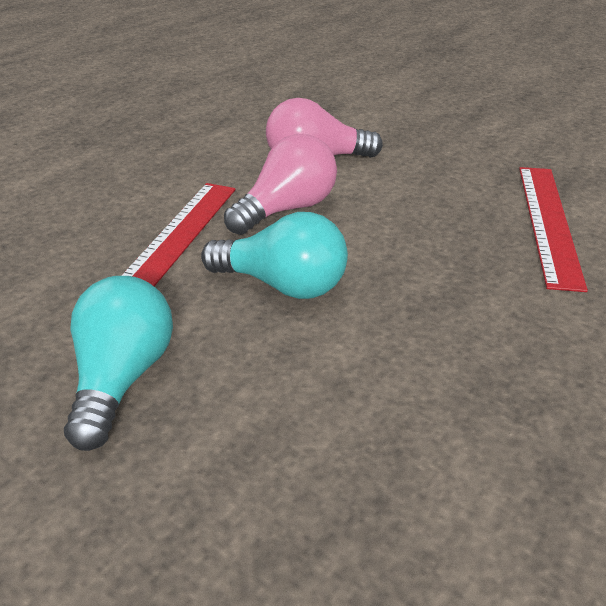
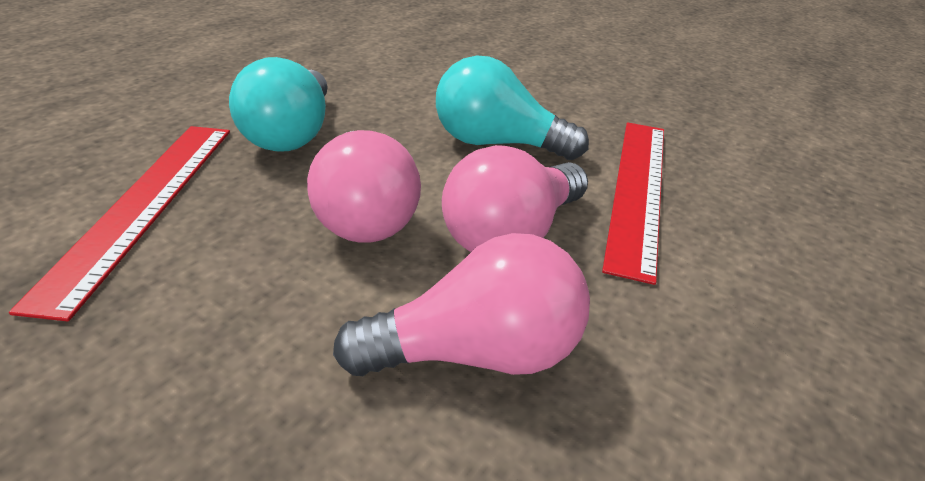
camera: 175 degrees right, 0 degrees up
turquoise light bulb [64,276,173,451] -> turquoise light bulb moved to [229,57,328,152]
none -> pink light bulb [307,130,421,243]

